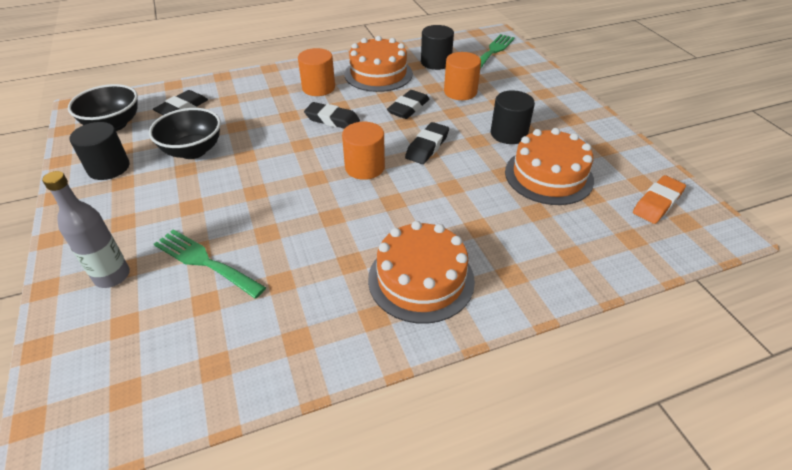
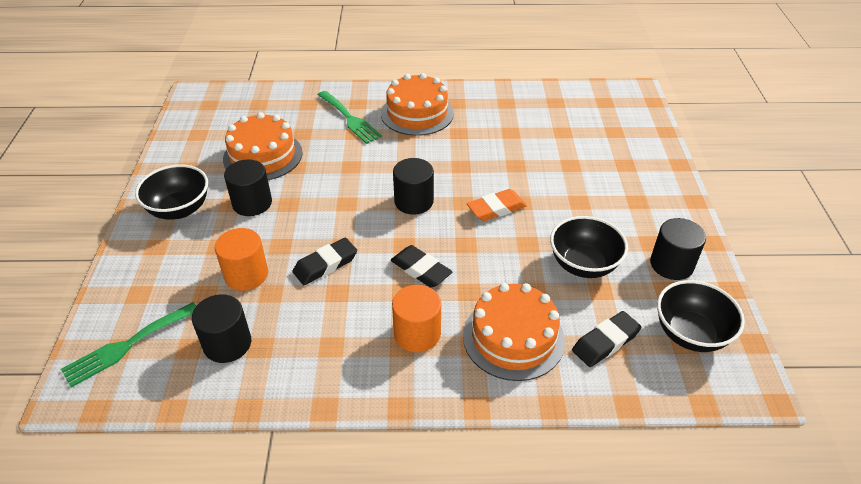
camera: 160 degrees left, 0 degrees up
grey bottle [42,171,130,288] -> none
green fork [154,229,266,299] -> green fork moved to [318,91,382,144]
orange cylinder [342,122,385,180] -> black cylinder [393,158,434,215]
orange cake [345,36,413,92] -> orange cake moved to [463,283,565,381]
black eraser [405,122,449,164] -> none
orange eraser [633,175,686,224] -> orange eraser moved to [467,189,527,221]
none -> black bowl [135,164,208,220]

